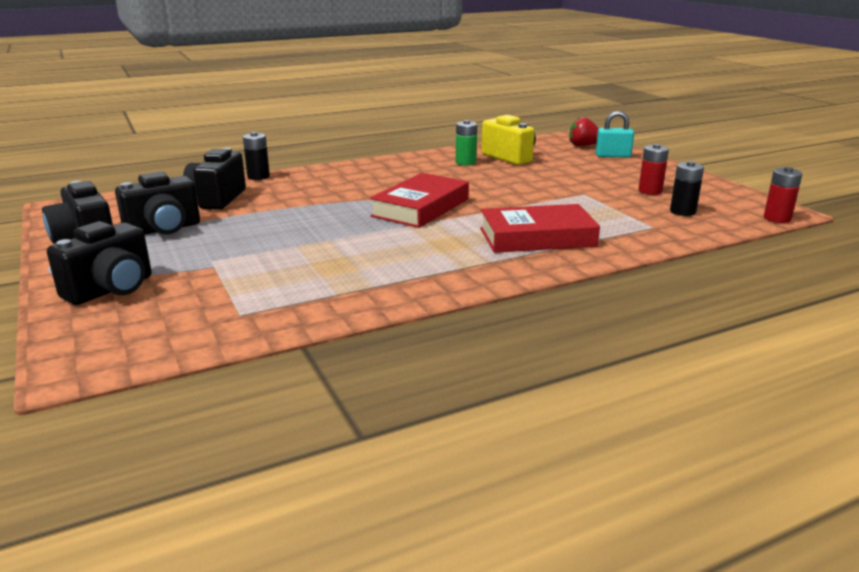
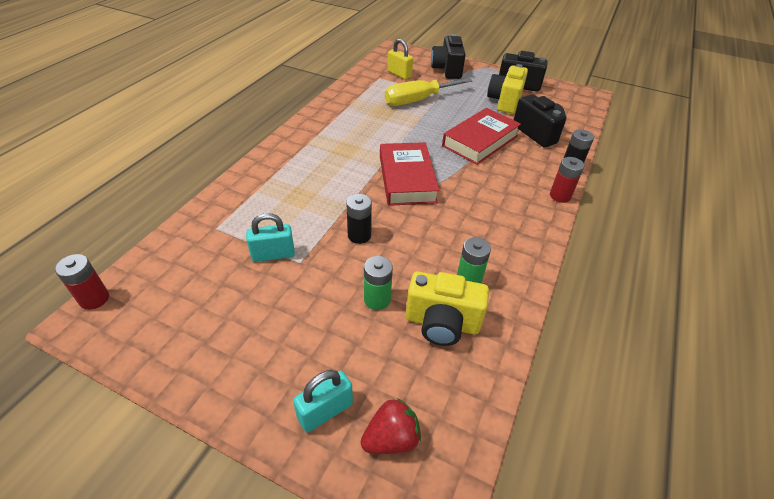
camera: 140 degrees right, 20 degrees up
black camera [115,172,200,234] -> yellow camera [487,64,528,114]
red book [480,204,600,253] -> red book moved to [442,108,521,165]
red battery [638,144,669,195] -> red battery moved to [550,157,584,203]
black battery [670,161,704,216] -> black battery moved to [346,194,372,244]
none -> turquoise padlock [246,213,295,262]
none -> green battery [364,256,393,310]
none -> yellow screwdriver [385,78,473,106]
none -> yellow padlock [387,39,413,79]

